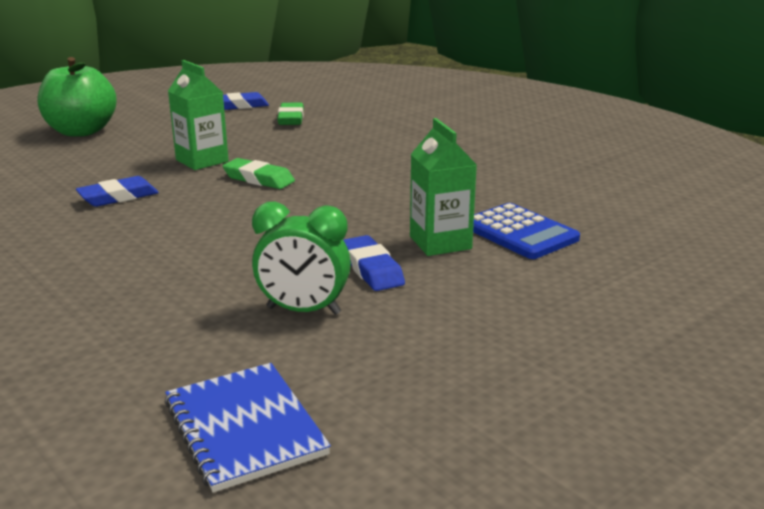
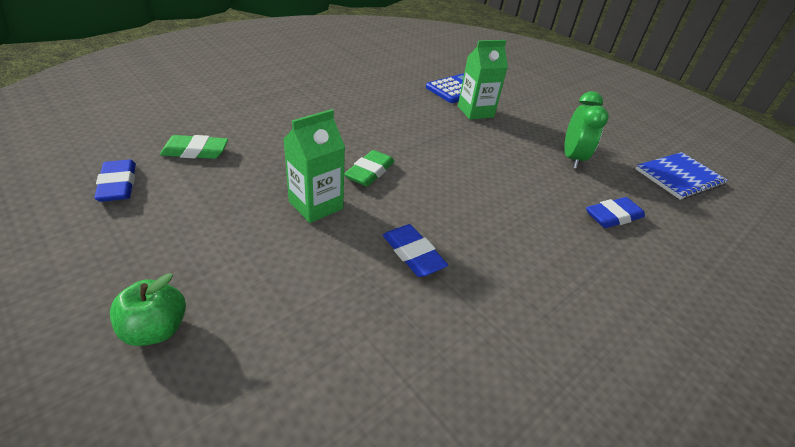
camera: 95 degrees left, 15 degrees up
green apple [38,57,117,137] -> green apple [110,273,186,346], size x0.57
blue eraser [344,235,405,291] -> blue eraser moved to [586,197,645,228]

